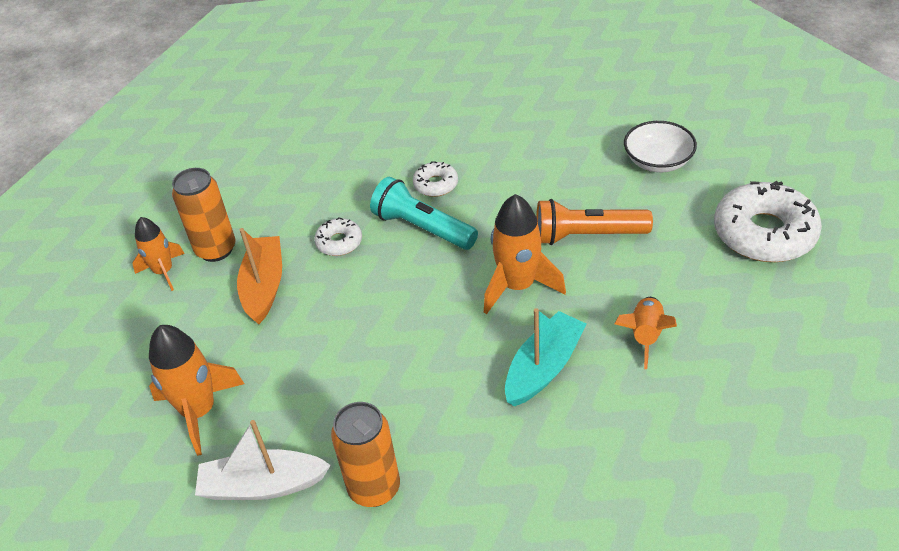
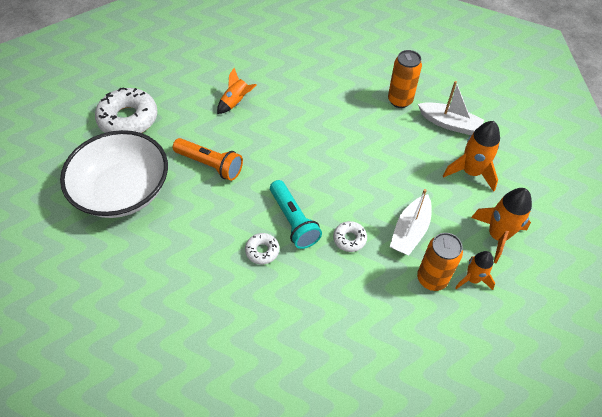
camera: 155 degrees left, 10 degrees up
orange boat [237,228,282,324] -> white boat [390,189,432,255]
orange rocket [484,194,566,314] -> orange rocket moved to [471,188,532,263]
turquoise boat [505,308,587,406] -> none
white bowl [624,121,697,172] -> white bowl [60,130,168,218], size x2.03

